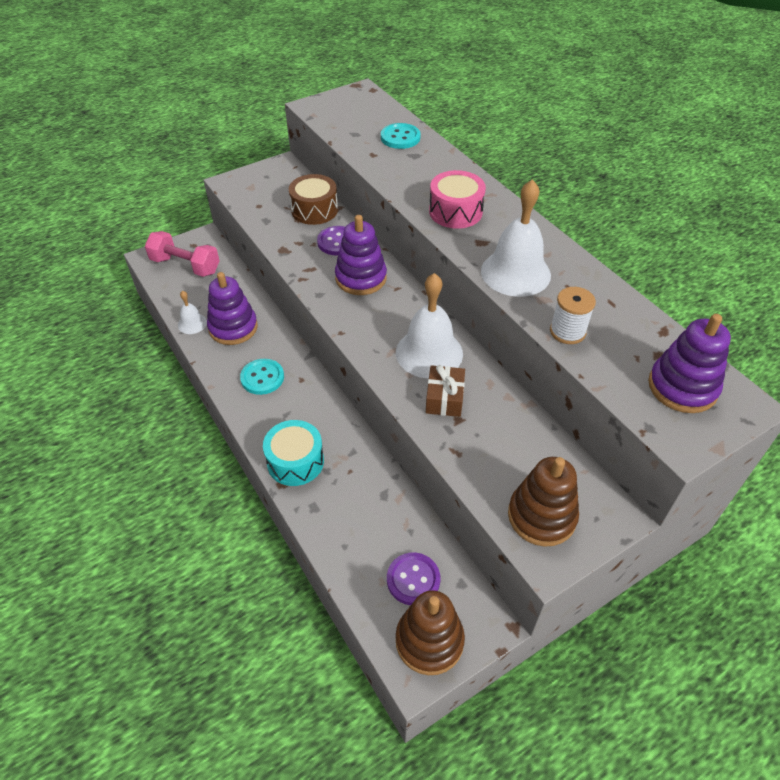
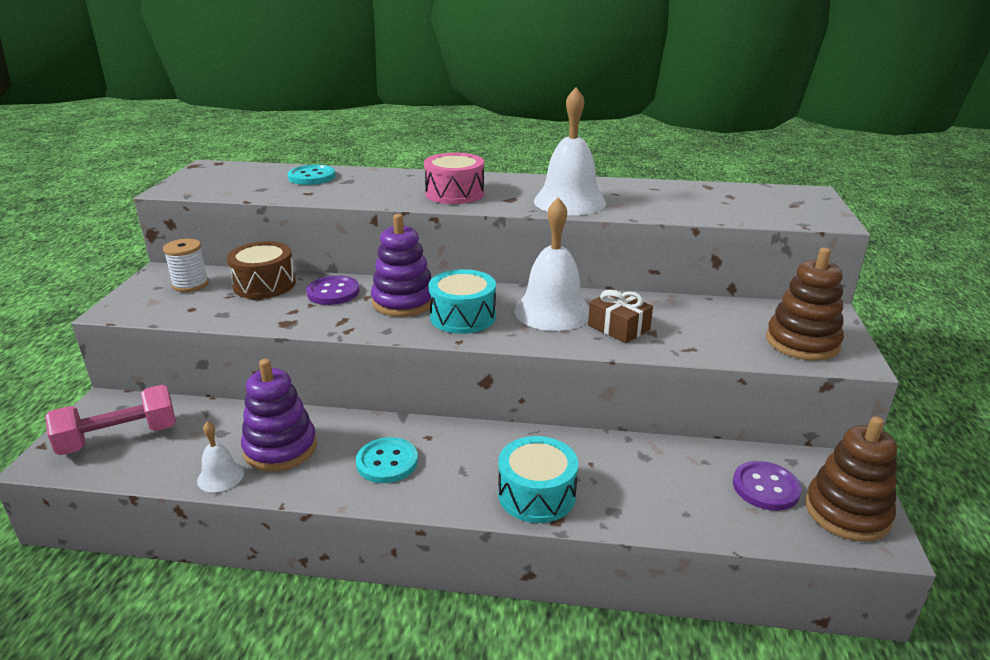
camera: 50 degrees left, 20 degrees down
white spool [550,287,596,344] -> white spool moved to [163,239,209,292]
purple stacking toy [648,314,731,413] -> none
none -> turquoise drum [429,269,496,334]

